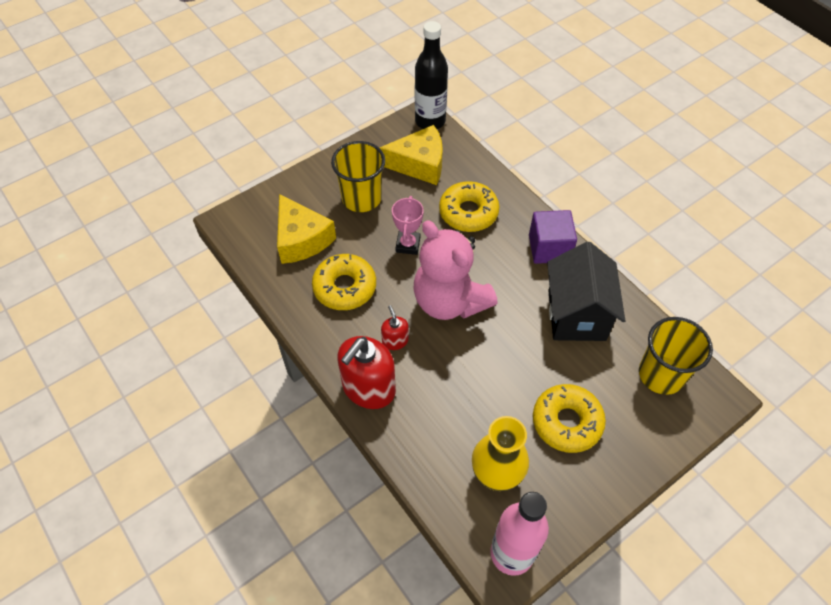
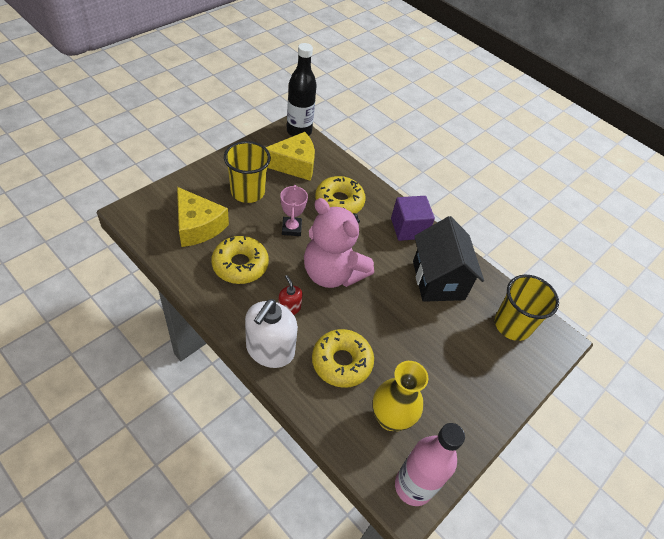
camera: 15 degrees left, 5 degrees down
red soap dispenser [337,336,396,409] -> white soap dispenser [245,299,298,368]
yellow donut [533,384,606,453] -> yellow donut moved to [312,329,374,388]

